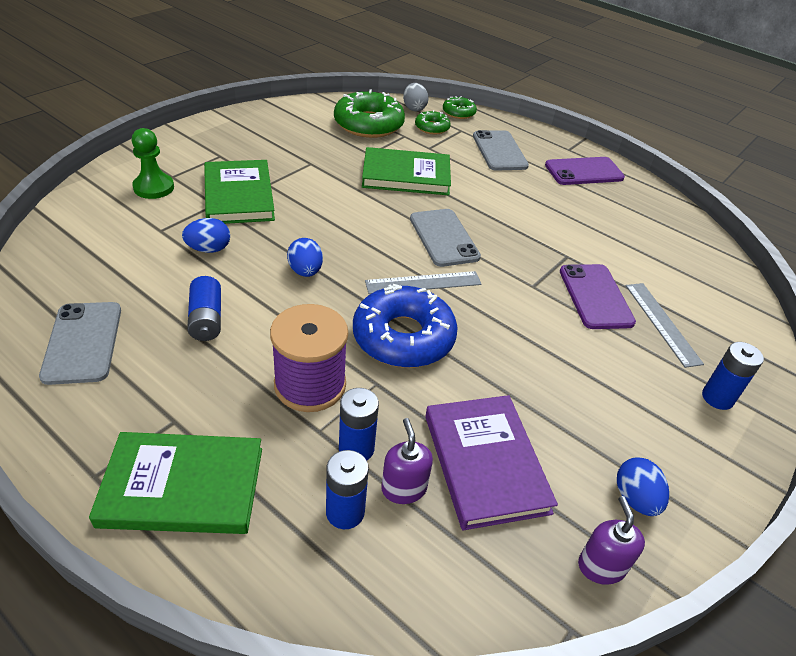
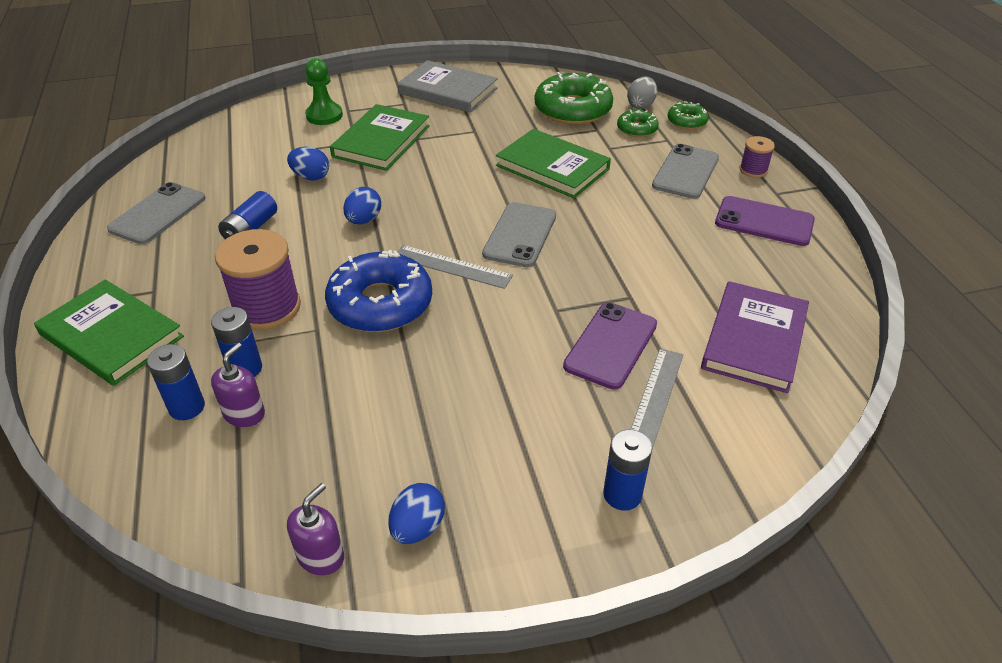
camera: 40 degrees right, 0 degrees up
purple book [425,395,558,530] -> purple book moved to [701,281,809,393]
none -> grey book [398,60,498,113]
none -> purple spool [740,136,775,178]

